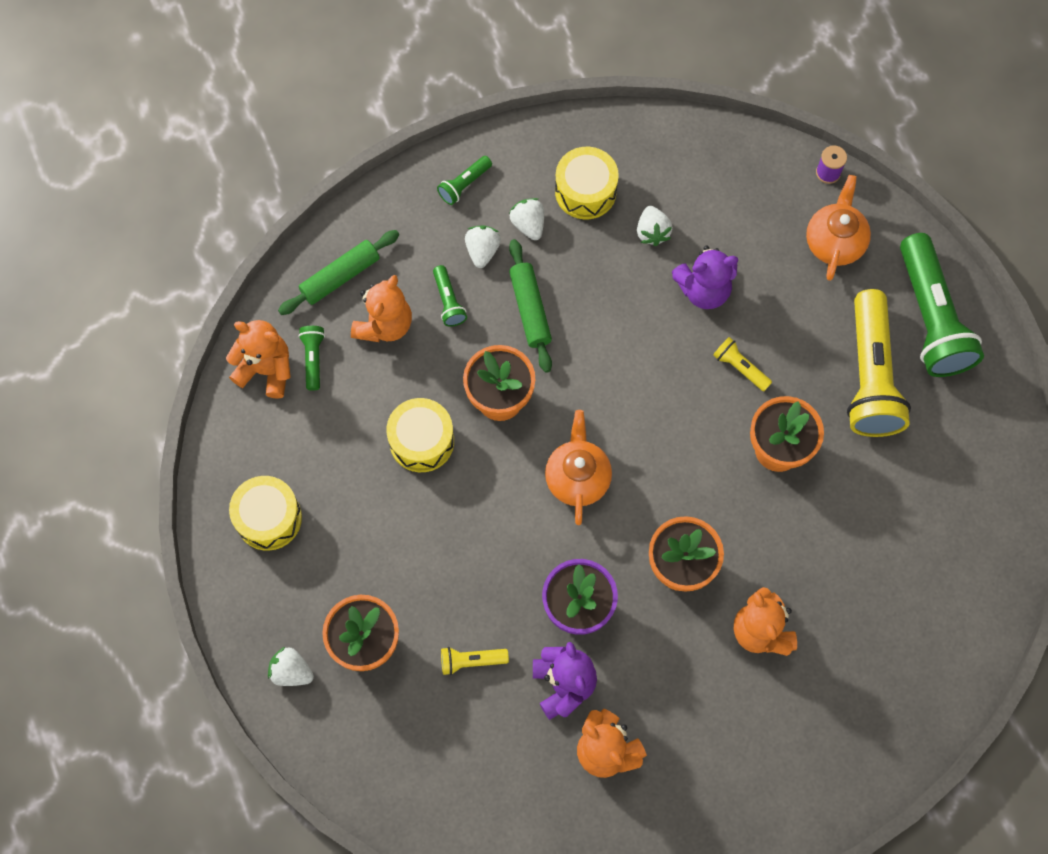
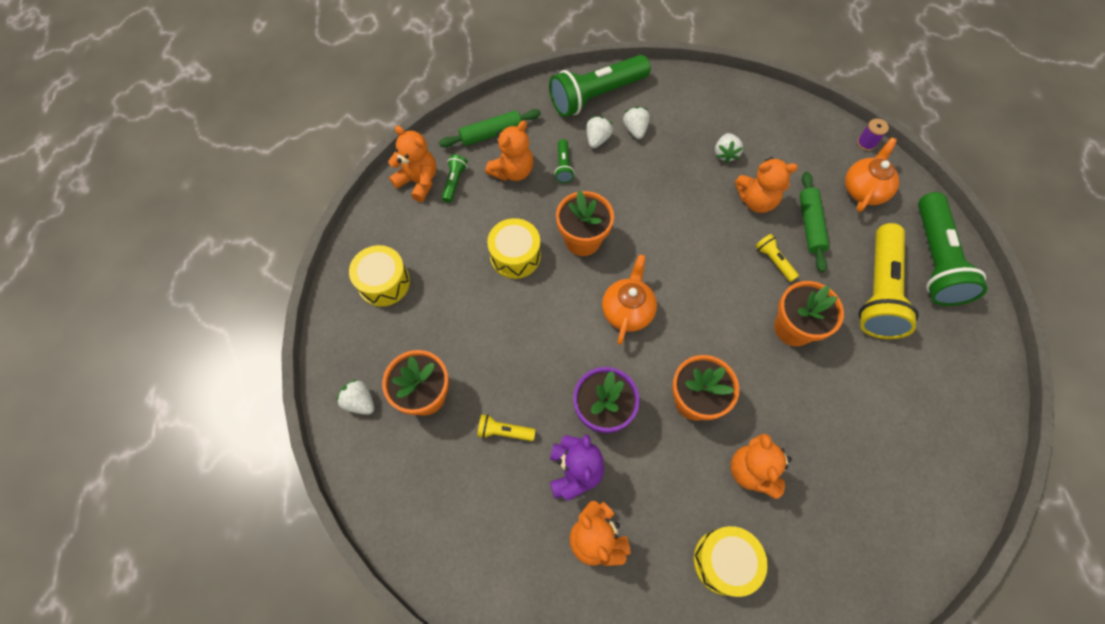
camera: 15 degrees right, 5 degrees down
green flashlight [437,156,492,205] -> green flashlight [549,55,651,117], size x2.30
green rolling pin [509,239,552,373] -> green rolling pin moved to [800,172,829,272]
yellow drum [555,147,619,220] -> yellow drum moved to [693,526,768,597]
purple teddy bear [671,246,738,309] -> orange teddy bear [735,157,798,213]

